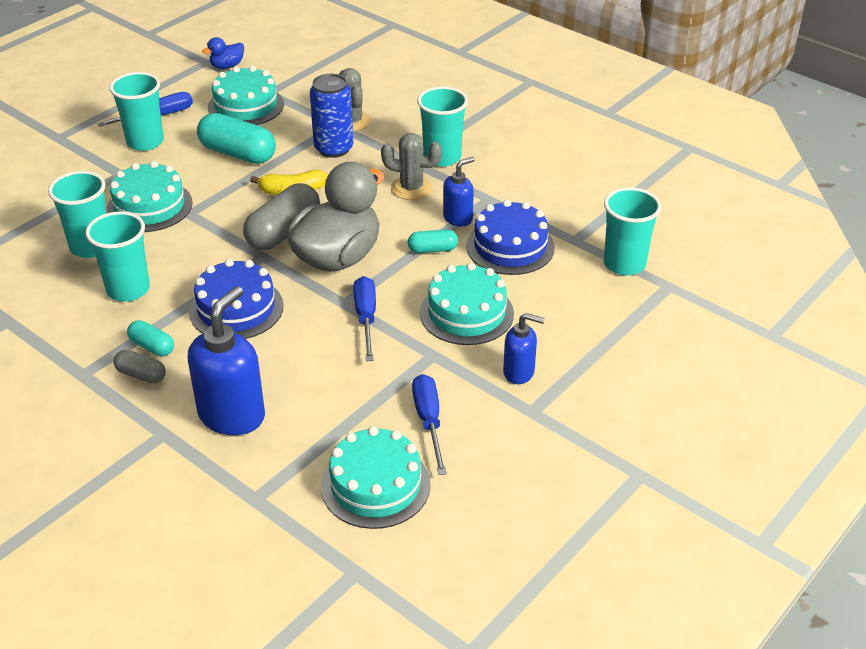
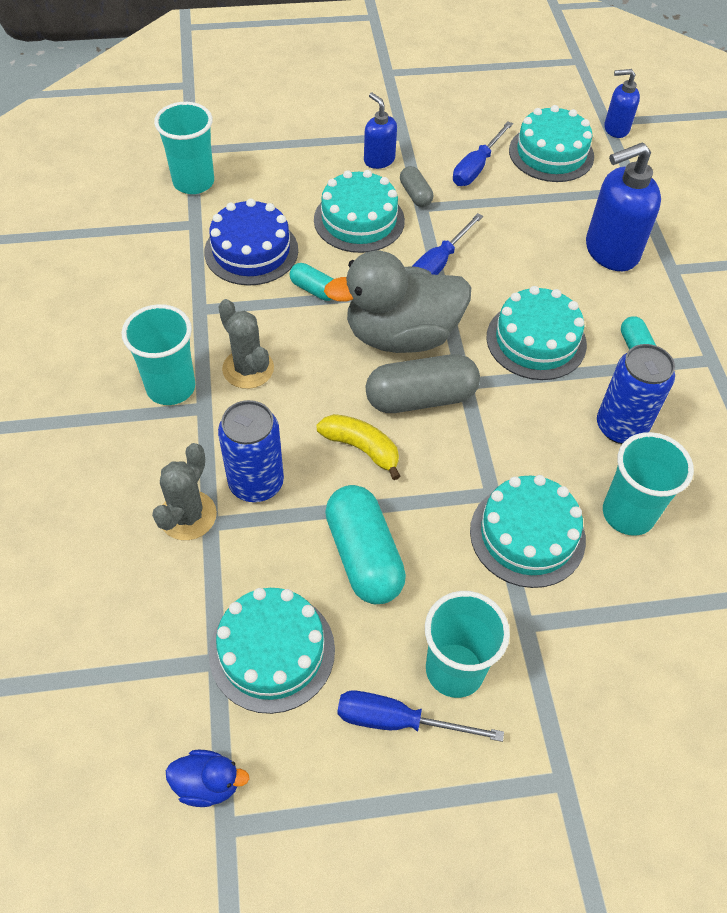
camera: 140 degrees left, 15 degrees up
turquoise cup [85,211,150,302] -> blue can [597,344,675,444]
grey capsule [113,350,166,384] -> grey capsule moved to [400,166,433,207]
blue cake [189,259,284,339] -> turquoise cake [486,286,587,380]
blue soap dispenser [443,157,475,227] -> blue soap dispenser moved to [604,69,640,138]

